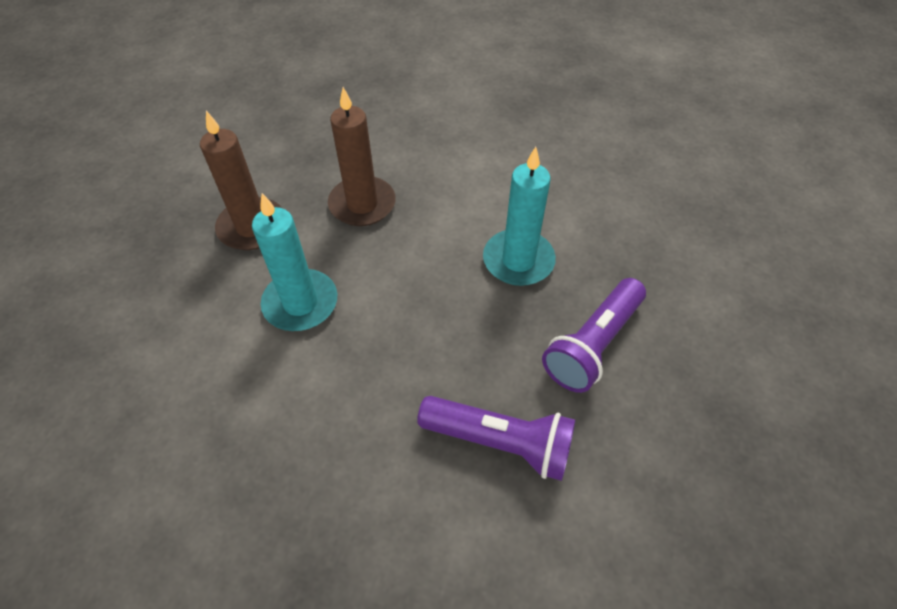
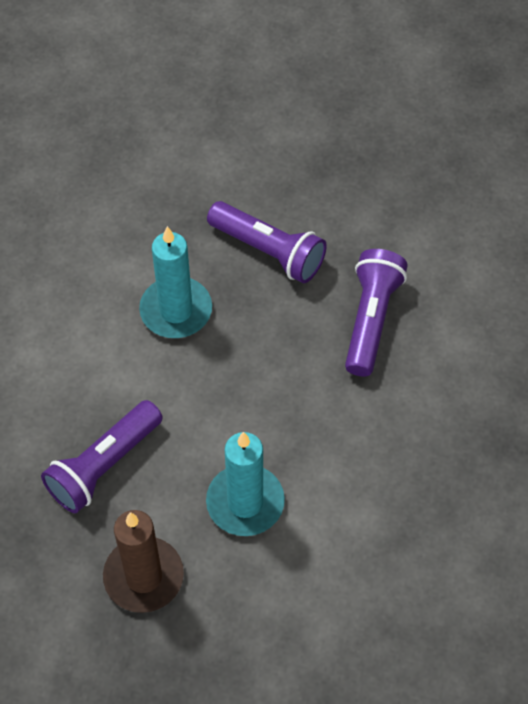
camera: 95 degrees left, 5 degrees up
brown candle [328,87,396,226] -> purple flashlight [41,400,163,513]

